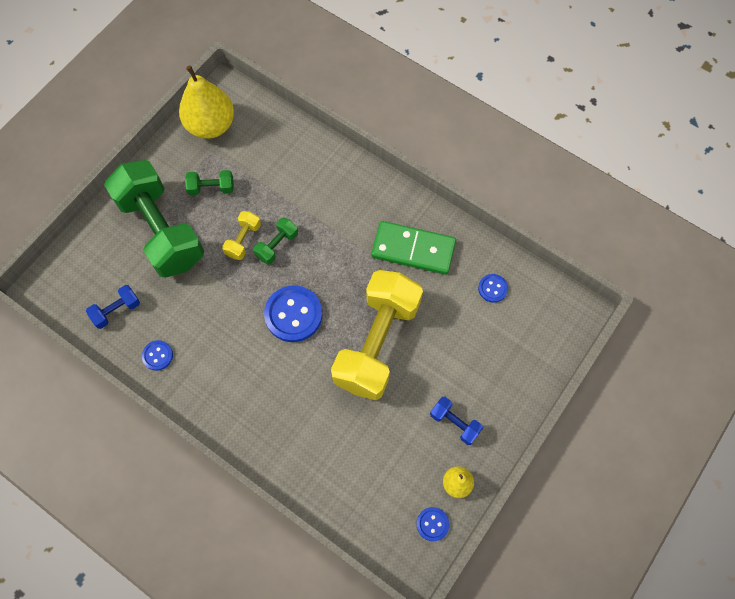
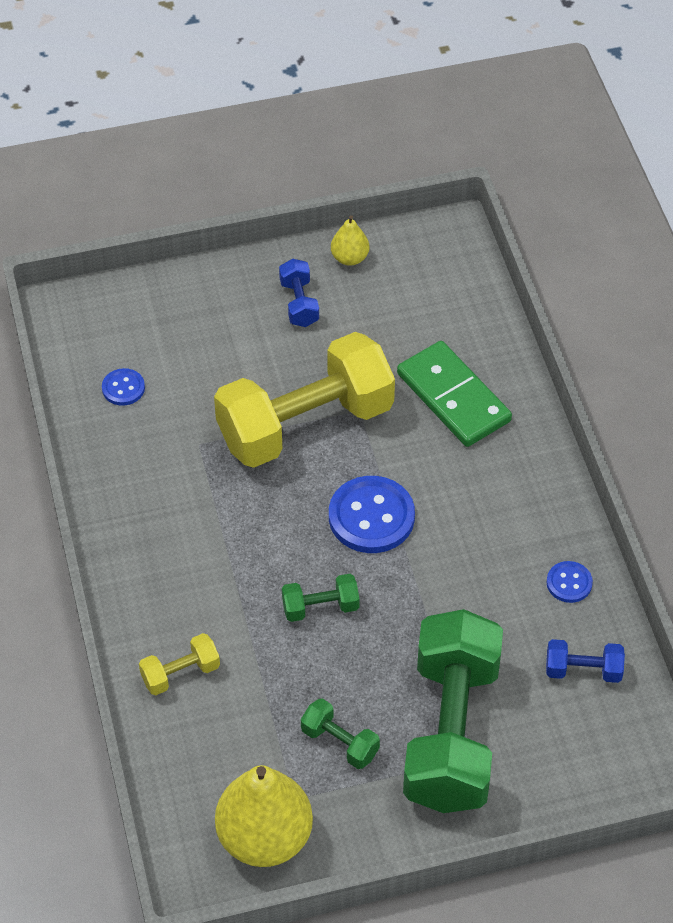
camera: 140 degrees left, 15 degrees down
yellow dumbbell [222,211,261,260] -> yellow dumbbell moved to [139,633,220,695]
green domino [371,221,456,275] -> green domino moved to [397,341,512,447]
blue button [416,507,450,541] -> none

